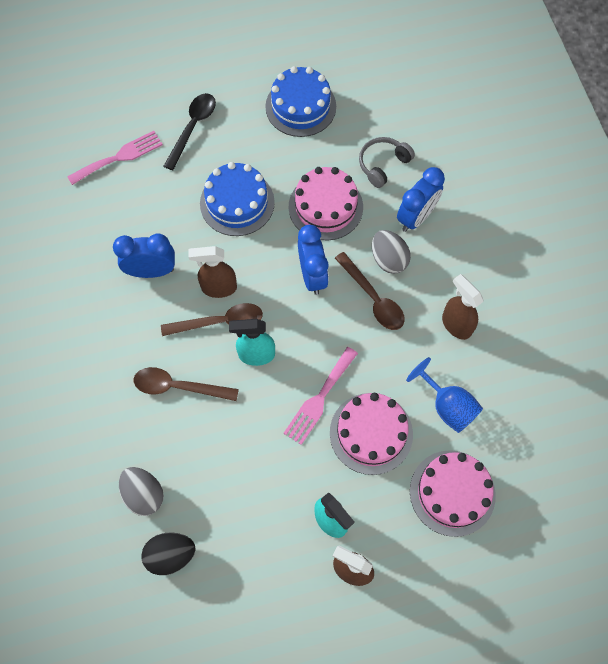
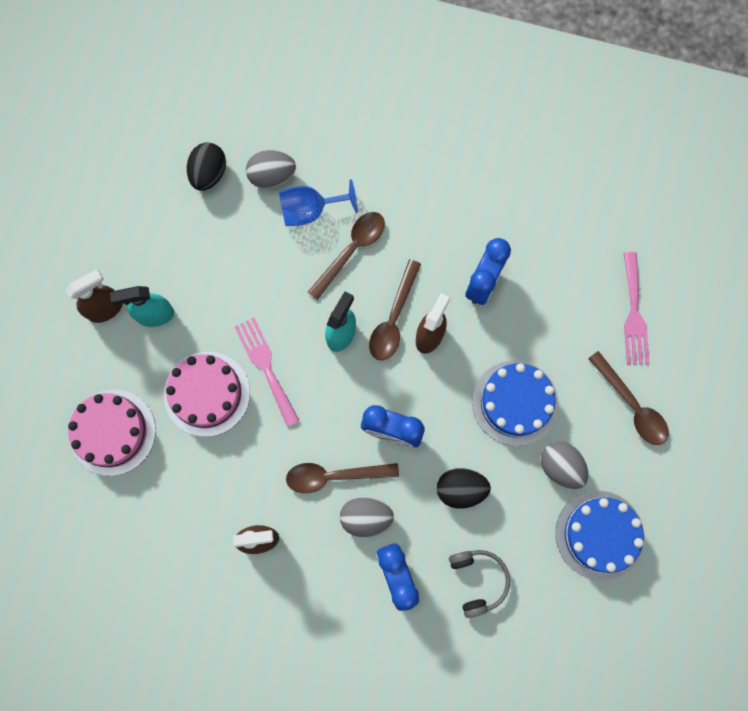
camera: 120 degrees right, 10 degrees up
black spoon [163,93,216,170] -> brown spoon [588,351,669,445]
pink cake [289,167,363,240] -> black egg [437,468,491,509]
blue goblet [406,357,483,433] -> blue goblet moved to [279,179,358,226]
none -> grey egg [541,441,588,489]

